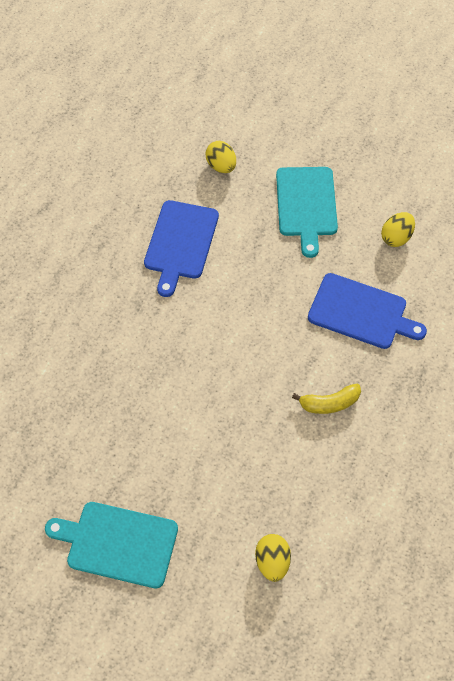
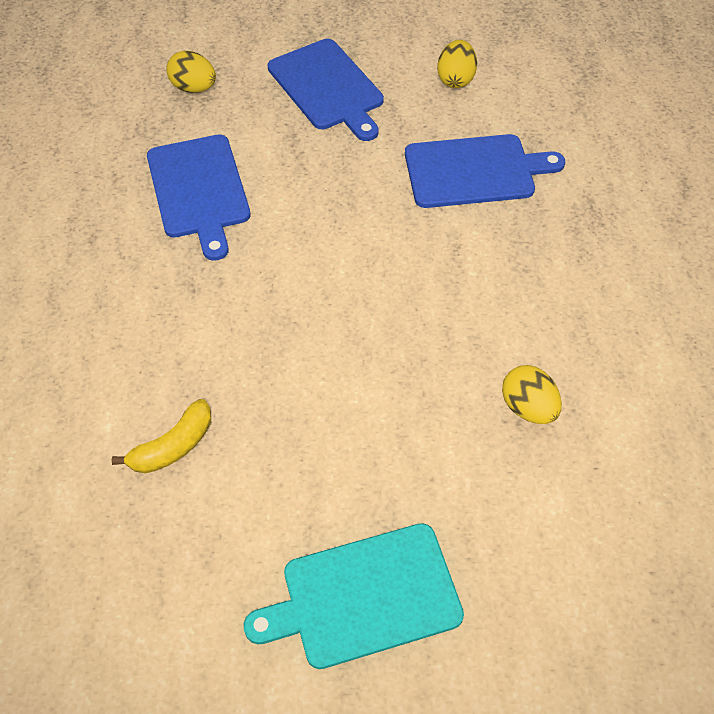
camera: 30 degrees left, 5 degrees down
yellow egg [255,534,291,582] -> yellow egg moved to [502,365,562,424]
turquoise cutting board [276,167,338,258] -> blue cutting board [268,39,384,141]
yellow banana [292,384,361,414] -> yellow banana moved to [112,399,211,473]

